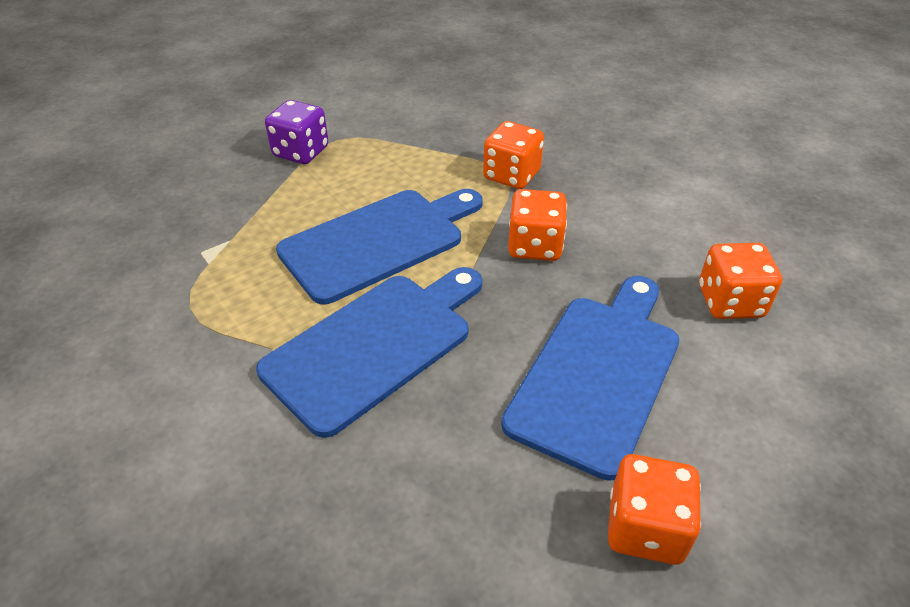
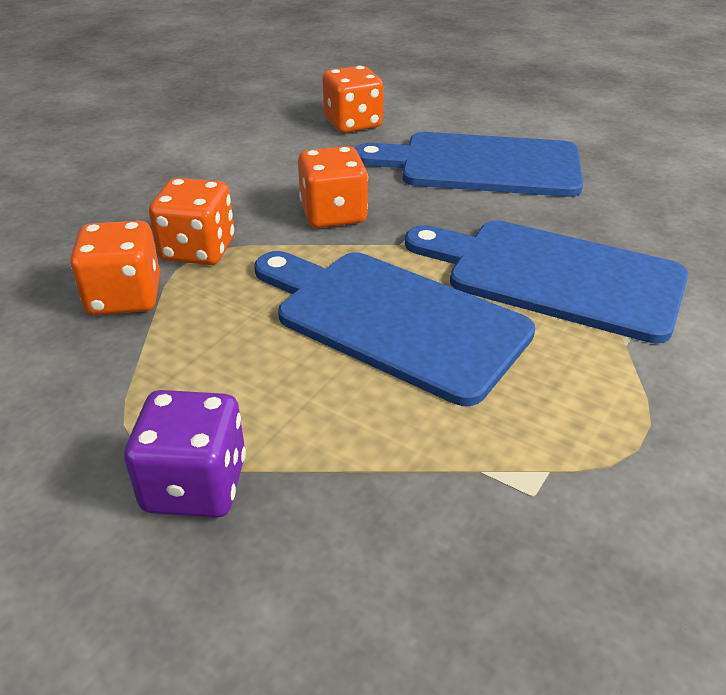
camera: 110 degrees left, 5 degrees down
orange dice [608,454,701,565] -> orange dice moved to [70,221,160,315]

